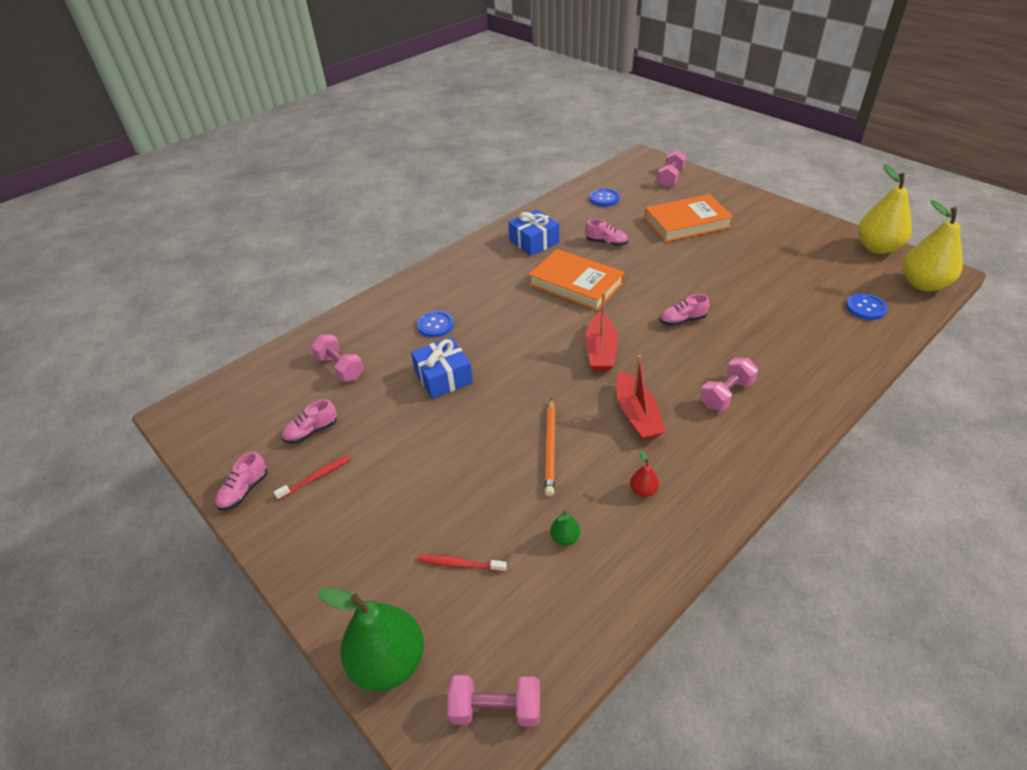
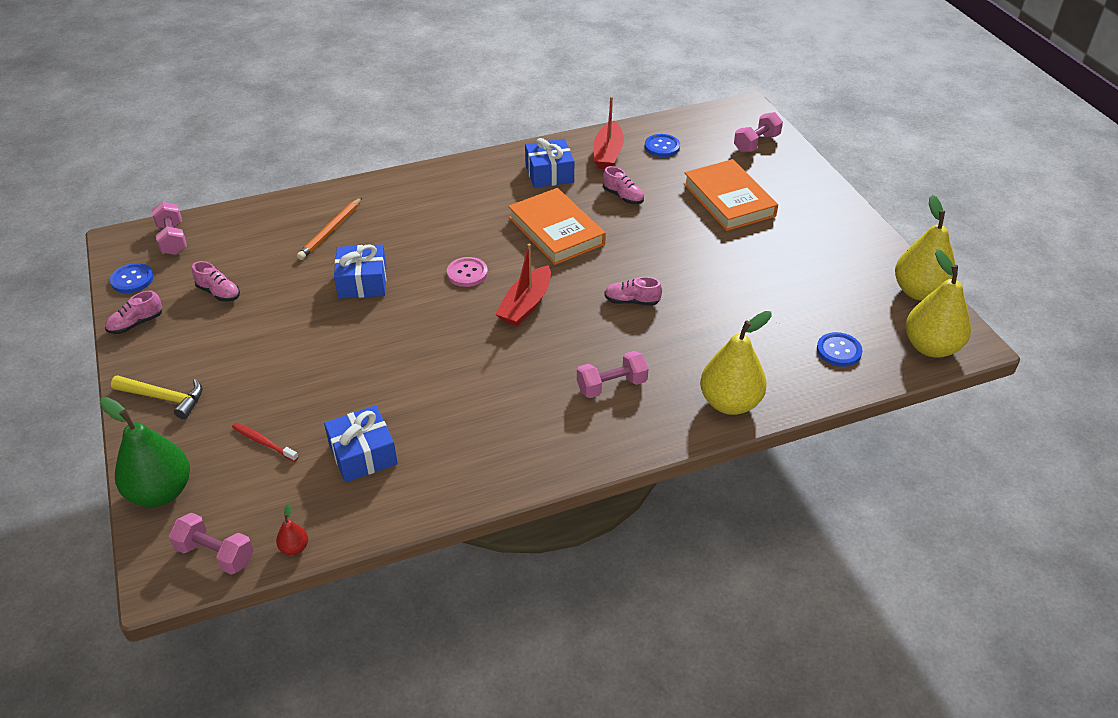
camera: 20 degrees right, 0 degrees up
red toothbrush [274,455,351,500] -> none
pink shoe [281,399,337,444] -> pink shoe turned 135 degrees counterclockwise [192,261,240,302]
pink dumbbell [311,334,364,382] -> pink dumbbell moved to [152,202,187,255]
blue button [417,311,454,338] -> blue button moved to [110,263,154,293]
orange pencil [544,398,555,496] -> orange pencil moved to [297,197,362,260]
green pear [550,510,580,546] -> blue gift [324,405,398,482]
red boat [616,355,666,440] -> red boat moved to [594,96,624,169]
red pear [630,450,659,497] -> red pear moved to [276,504,308,555]
orange book [644,194,733,242] -> orange book turned 60 degrees clockwise [683,159,778,231]
none -> yellow hammer [111,375,203,419]
none -> pink button [447,257,488,287]
none -> yellow pear [700,311,772,415]

